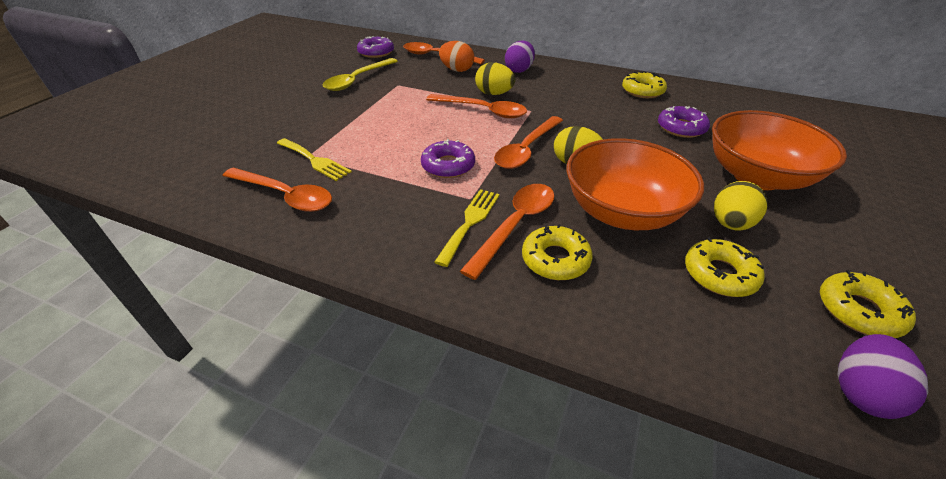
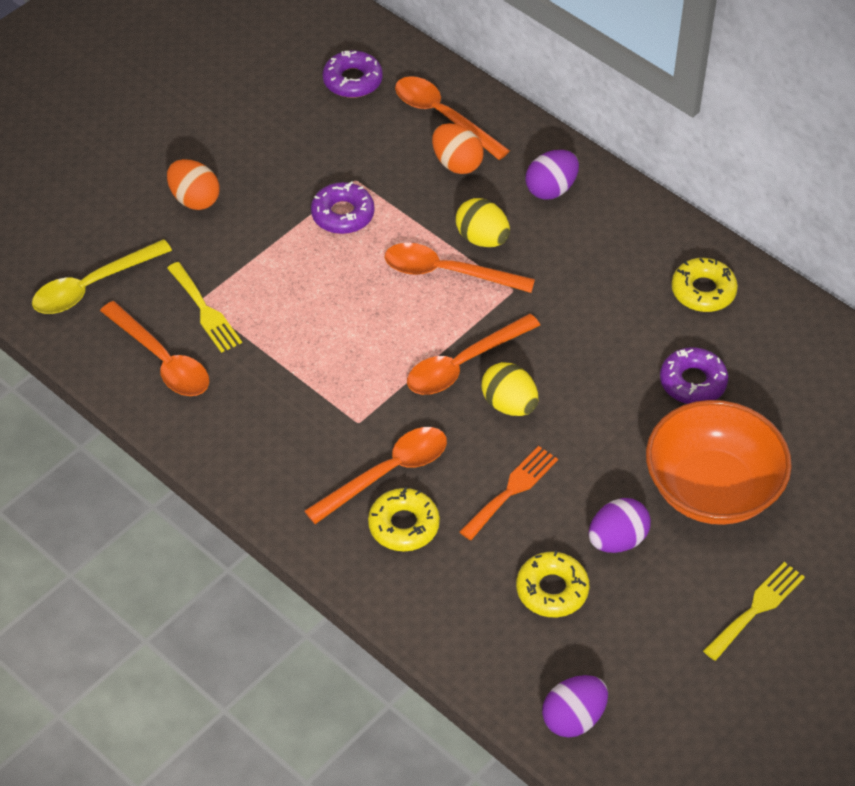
camera: 20 degrees right, 10 degrees up
yellow spoon [323,58,398,91] -> yellow spoon moved to [32,239,172,314]
purple donut [421,139,475,178] -> purple donut moved to [311,181,375,234]
orange spoon [426,94,527,119] -> orange spoon turned 150 degrees clockwise [385,243,535,293]
yellow fork [434,189,500,267] -> yellow fork moved to [703,562,805,661]
orange bowl [566,138,704,230] -> orange fork [459,446,558,540]
yellow egg [714,181,768,230] -> purple egg [589,498,651,553]
yellow donut [820,270,916,338] -> none
none -> orange egg [167,159,219,210]

